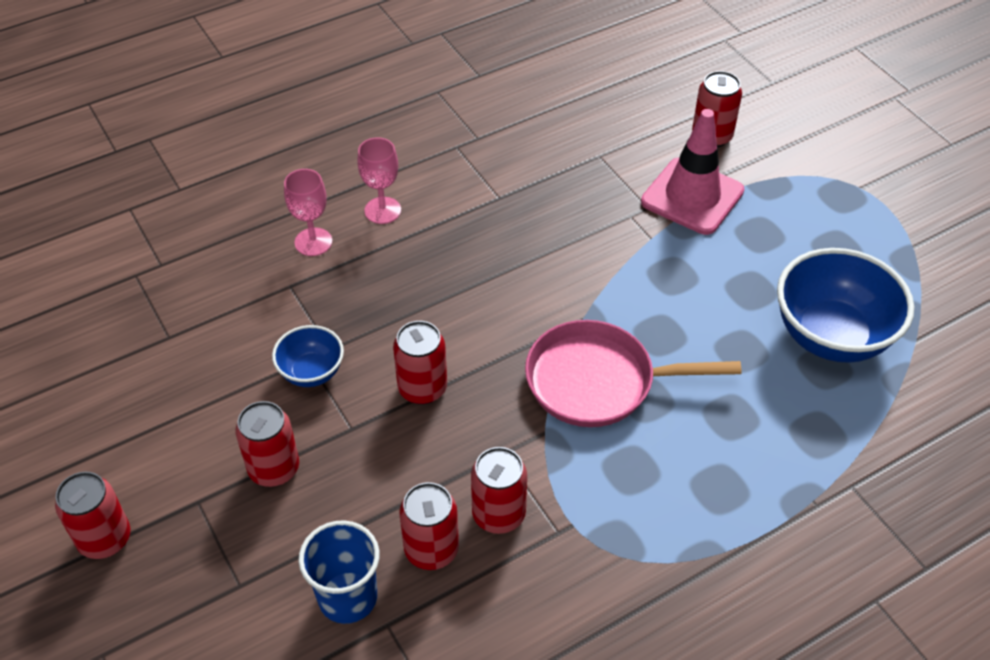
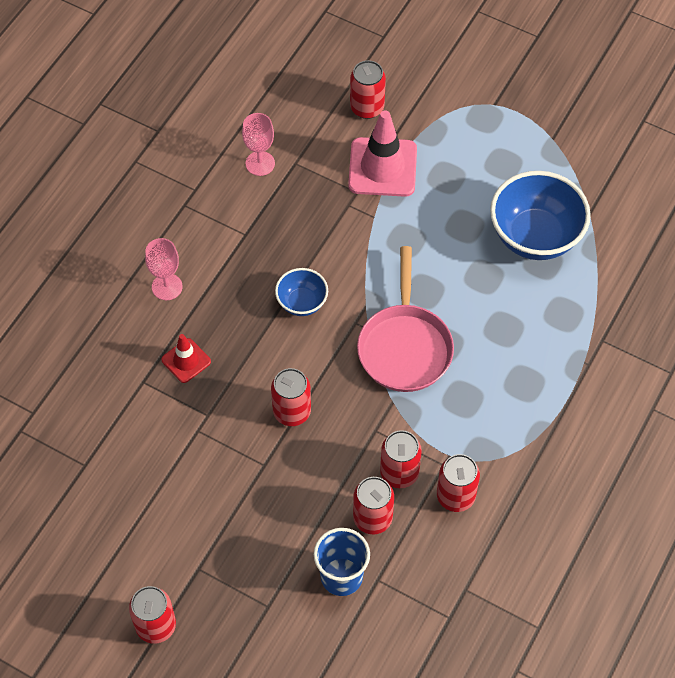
camera: 30 degrees left, 10 degrees up
red can [236,401,299,487] -> red can moved to [437,454,480,512]
blue bowl [272,325,344,387] -> blue bowl moved to [275,268,328,316]
pink goblet [284,169,332,256] -> pink goblet moved to [242,113,275,176]
pink pan [525,320,742,427] -> pink pan turned 60 degrees counterclockwise [357,246,454,392]
none -> red traffic cone [161,334,211,383]

